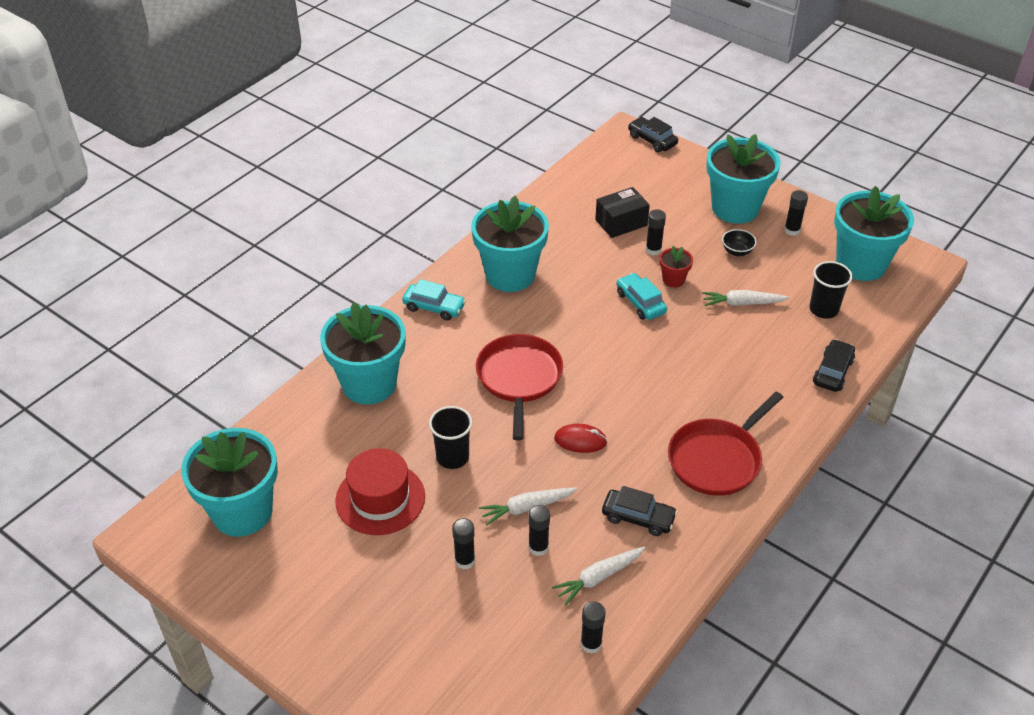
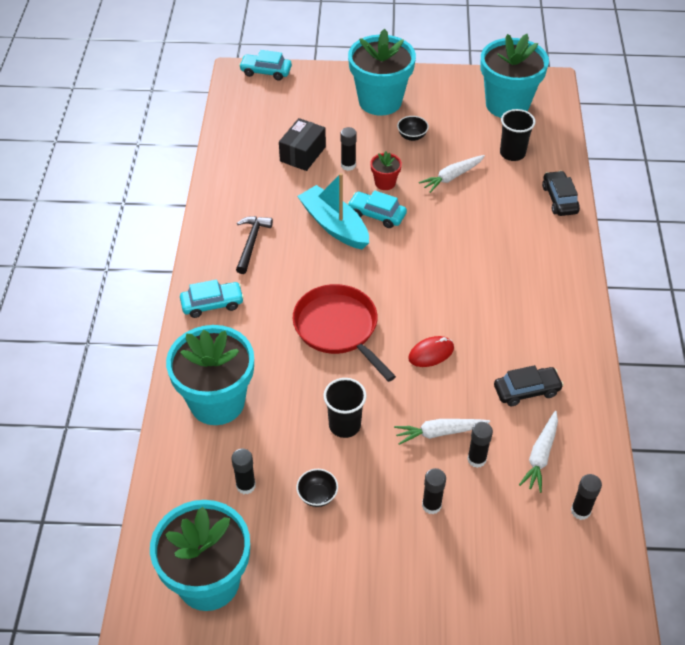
camera: 35 degrees left, 5 degrees up
red hat [335,448,425,535] -> black bowl [296,469,338,507]
turquoise flower pot [471,196,549,292] -> black hammer [236,216,273,274]
white carrot [479,487,577,526] -> white carrot turned 45 degrees clockwise [394,419,490,445]
black car [628,117,678,152] -> turquoise car [239,50,292,81]
red pan [668,392,783,496] -> none
black glue stick [784,190,808,236] -> black glue stick moved to [232,449,256,494]
none -> turquoise boat [297,173,369,250]

